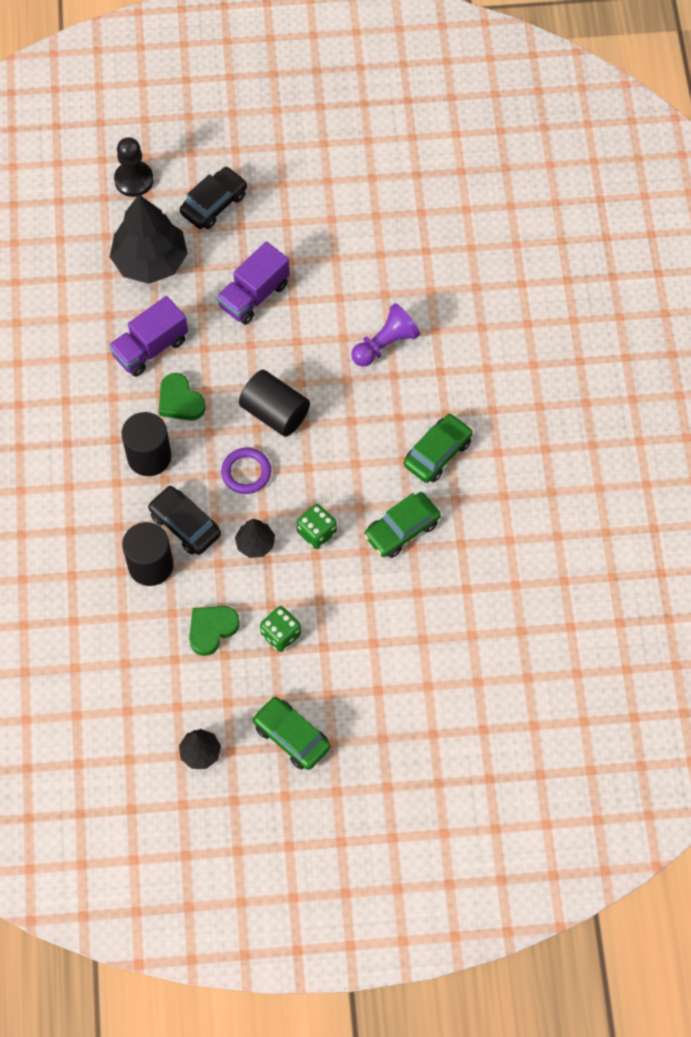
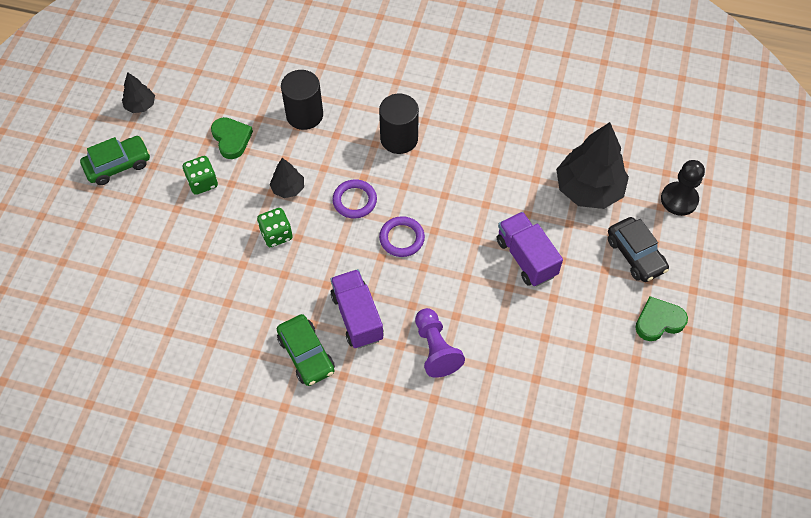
camera: 110 degrees right, 5 degrees down
purple truck [109,296,188,377] -> purple truck moved to [330,269,384,349]
black car [148,486,221,555] -> none
green heart [159,373,206,421] -> green heart moved to [635,296,688,341]
black cylinder [239,370,310,437] -> purple ring [379,216,425,257]
green car [364,492,441,558] -> none

